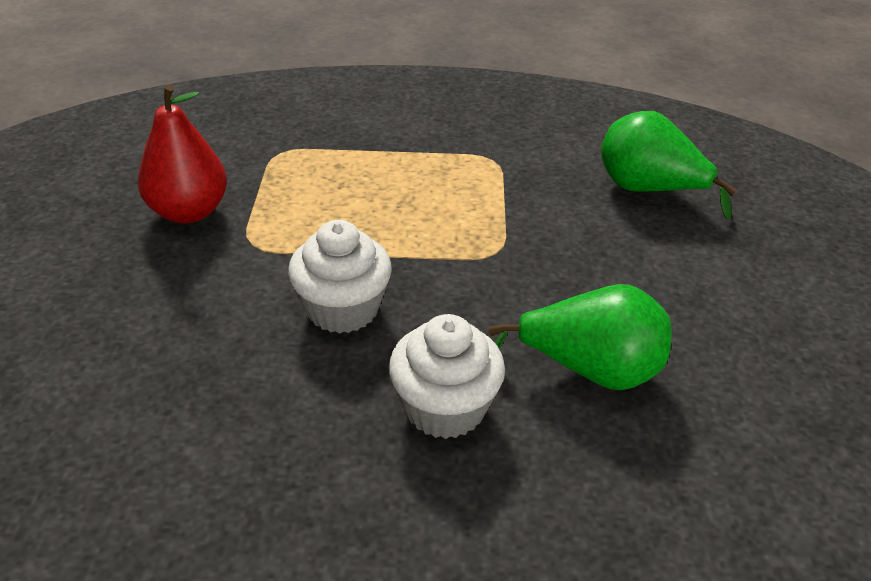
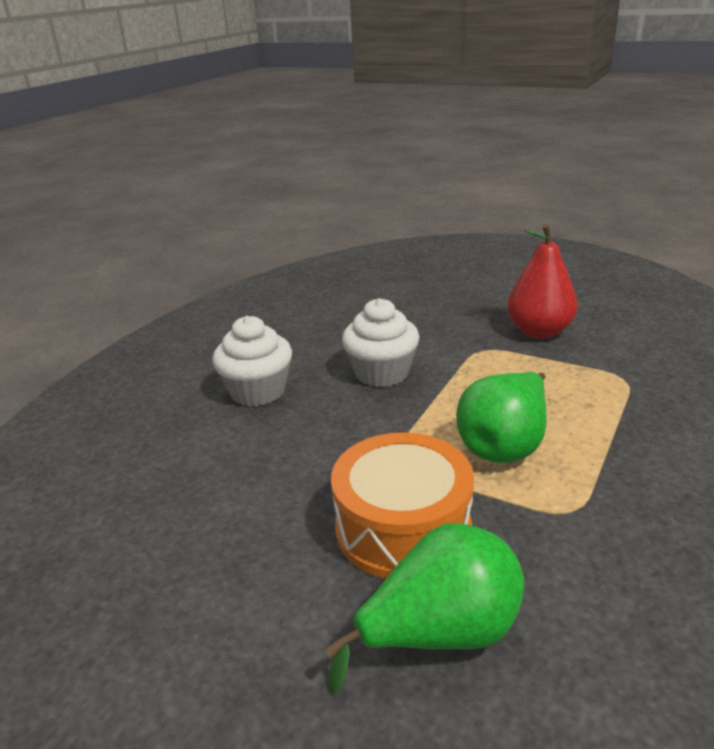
camera: 120 degrees right, 10 degrees down
green pear [488,284,672,390] -> green pear moved to [456,372,546,463]
none -> orange drum [331,432,474,579]

